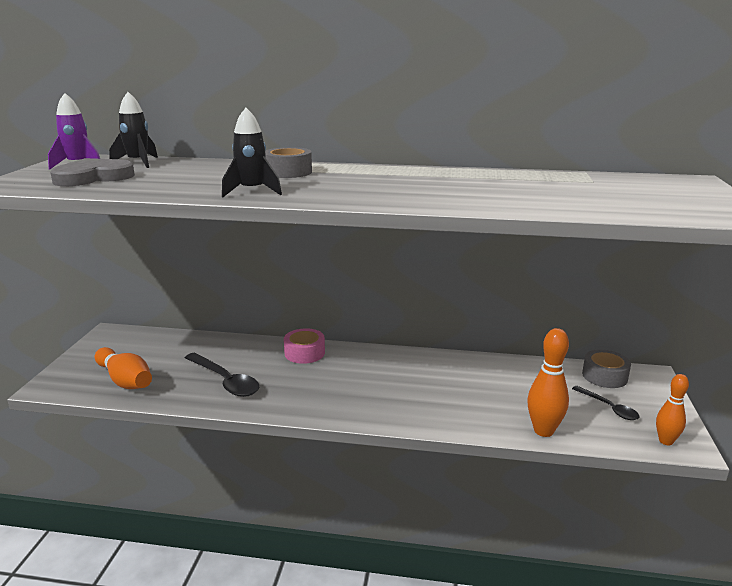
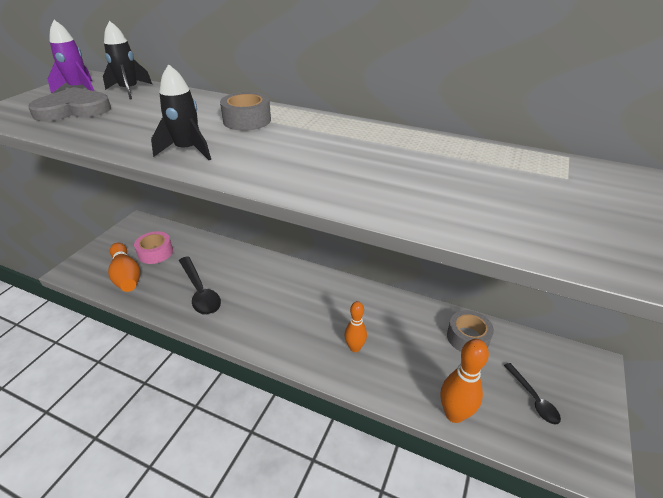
camera: 15 degrees right, 15 degrees up
pink tape [284,328,325,364] -> pink tape moved to [134,231,173,264]
grey tape [582,350,631,388] -> grey tape moved to [447,310,494,352]
orange bowling pin [656,374,689,445] -> orange bowling pin moved to [345,301,367,352]

